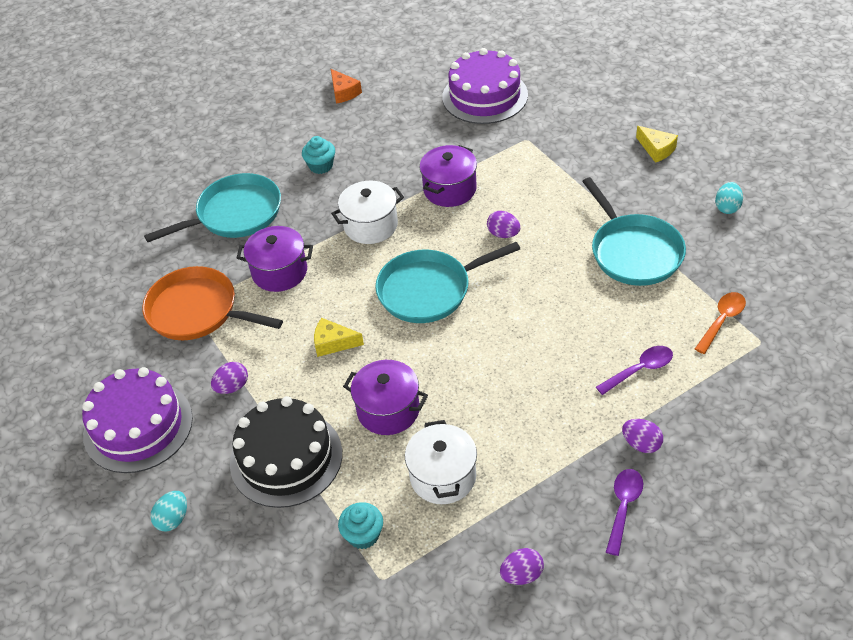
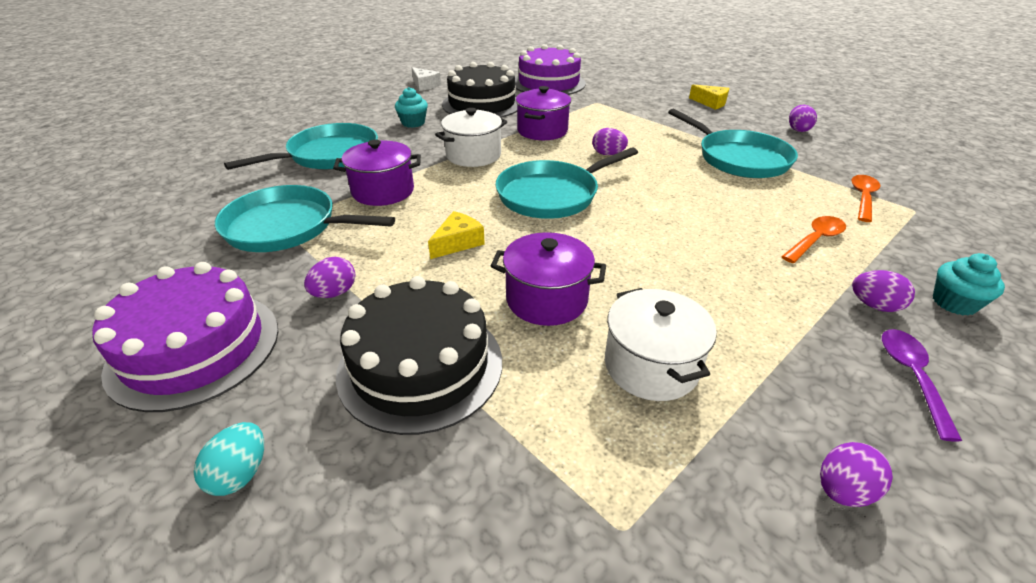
camera: 15 degrees left, 10 degrees down
orange pan [142,266,283,340] -> turquoise pan [215,185,395,252]
yellow cheese [314,318,364,357] -> yellow cheese turned 135 degrees clockwise [428,211,485,259]
orange cheese [331,69,362,104] -> white cheese [412,67,441,91]
turquoise cupcake [338,502,383,549] -> turquoise cupcake moved to [933,253,1005,316]
purple spoon [596,346,673,395] -> orange spoon [781,216,846,263]
turquoise egg [715,182,743,214] -> purple egg [789,105,817,132]
none -> black cake [442,62,517,118]

